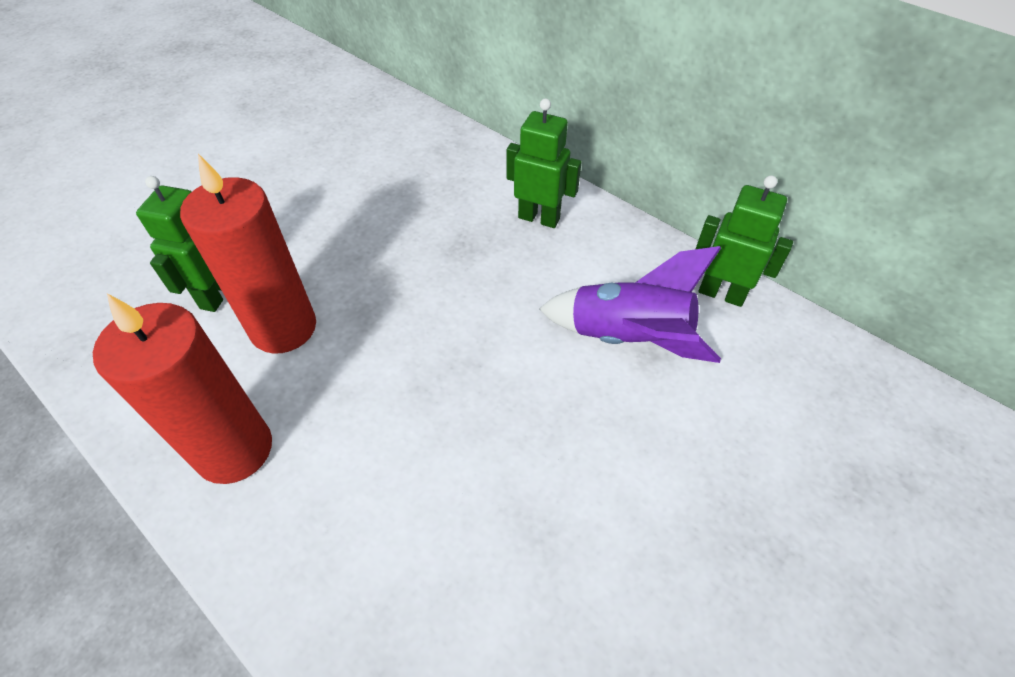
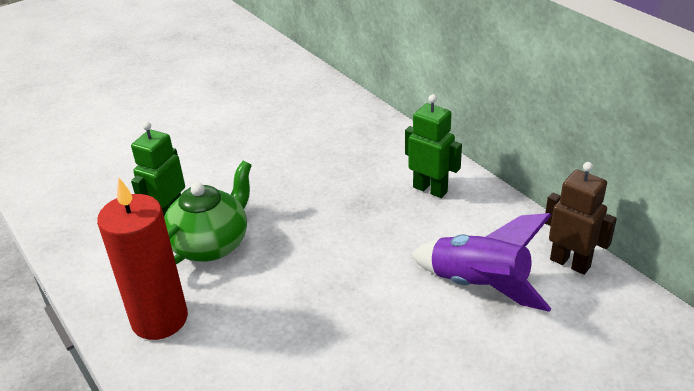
camera: 15 degrees right, 15 degrees down
red candle [180,154,316,354] -> green teapot [164,161,252,264]
green robot [696,175,793,307] -> brown robot [545,162,617,275]

